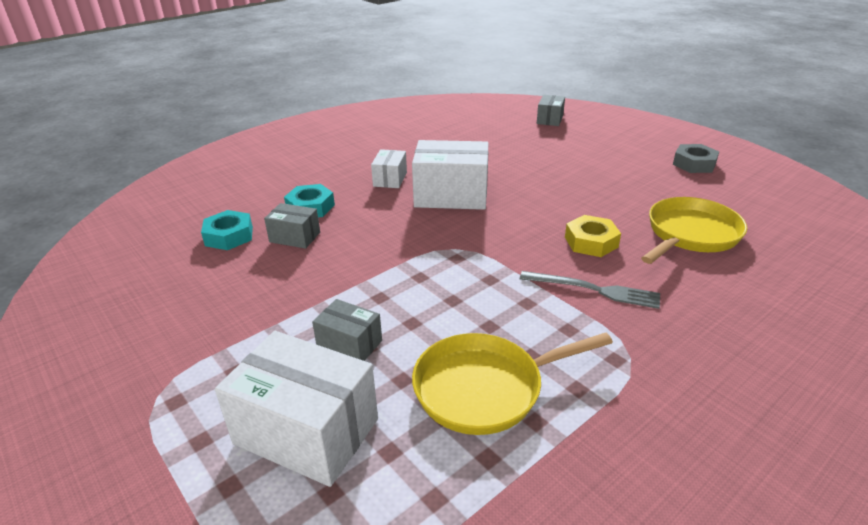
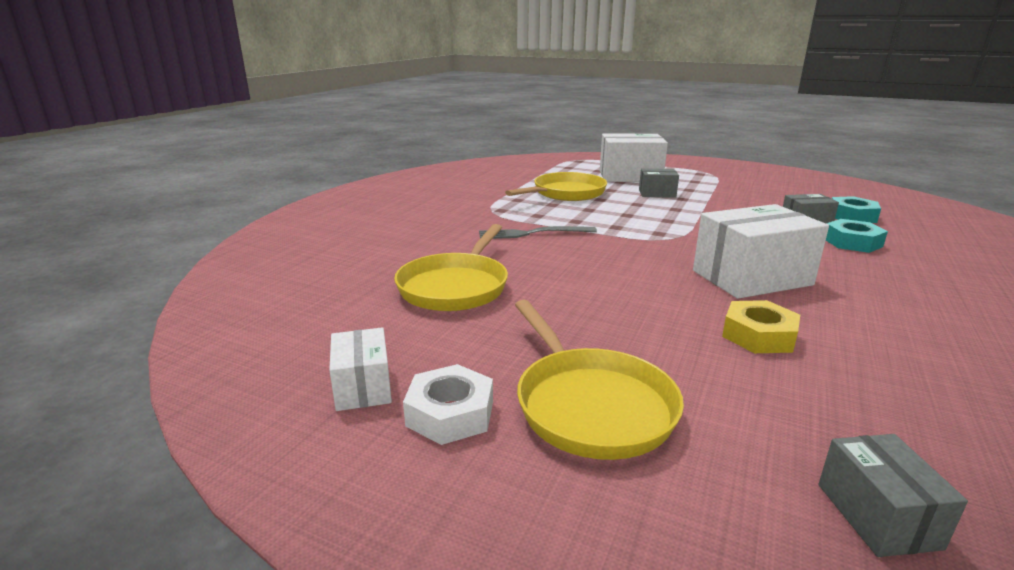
camera: 155 degrees right, 10 degrees down
white box [371,149,407,188] -> white box moved to [329,327,392,411]
yellow nut [565,215,621,257] -> yellow nut moved to [722,300,800,353]
grey nut [673,144,719,173] -> white nut [403,364,493,445]
none -> yellow pan [515,300,684,460]

